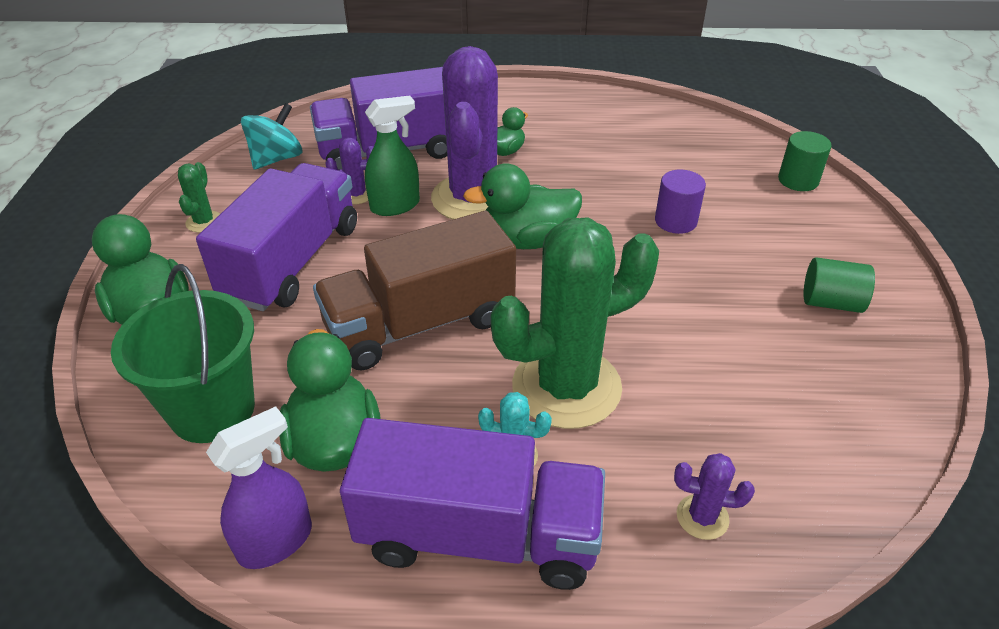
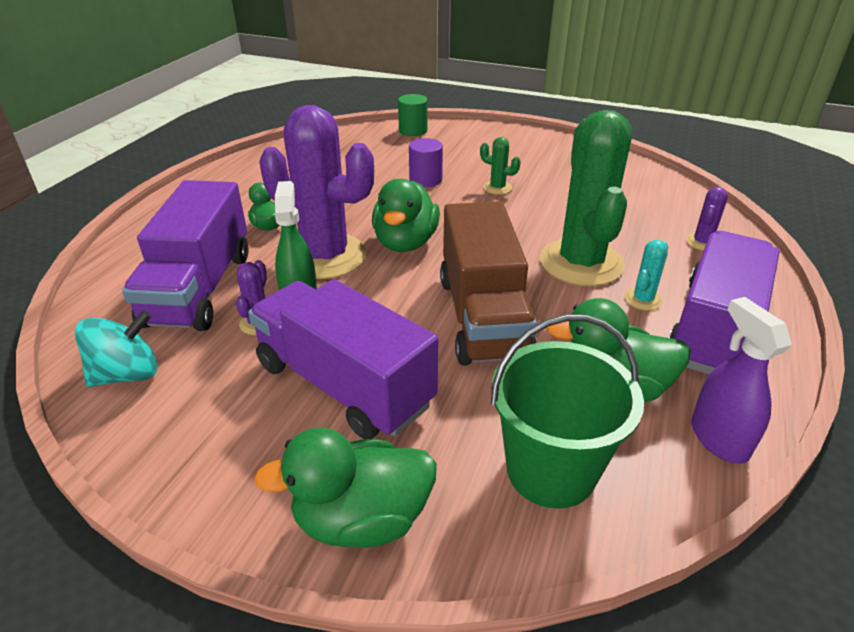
camera: 70 degrees left, 5 degrees down
green cactus [178,162,220,232] -> green cactus moved to [480,137,521,195]
turquoise spinning top [241,103,302,170] -> turquoise spinning top turned 90 degrees clockwise [75,310,157,387]
green cylinder [804,257,875,313] -> none

